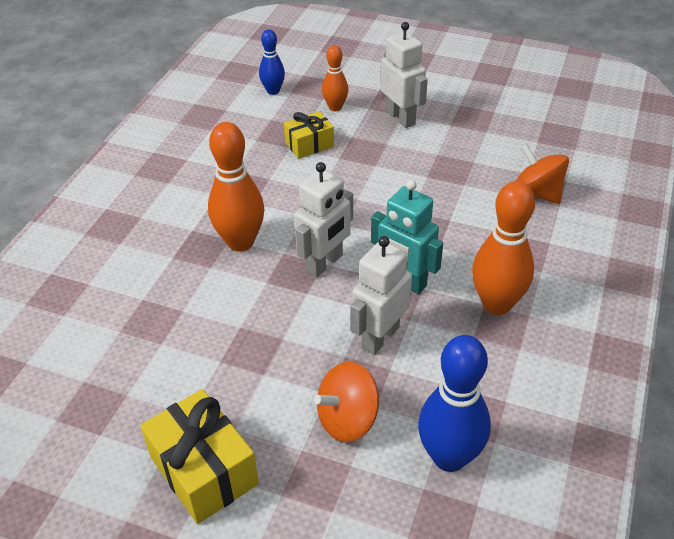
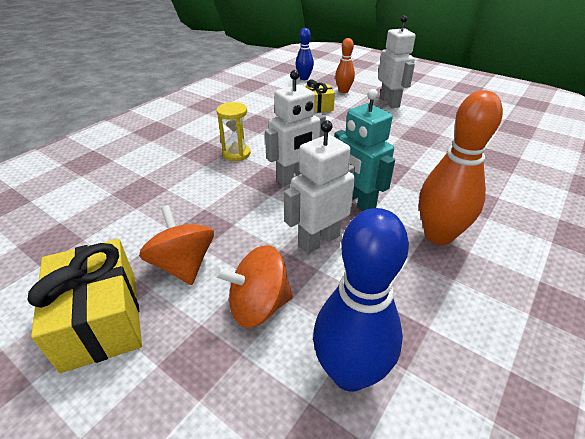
camera: 15 degrees right, 5 degrees down
orange bowling pin [208,122,264,252] -> yellow hourglass [216,102,251,161]
orange spinning top [516,144,569,204] -> orange spinning top moved to [139,205,214,285]

